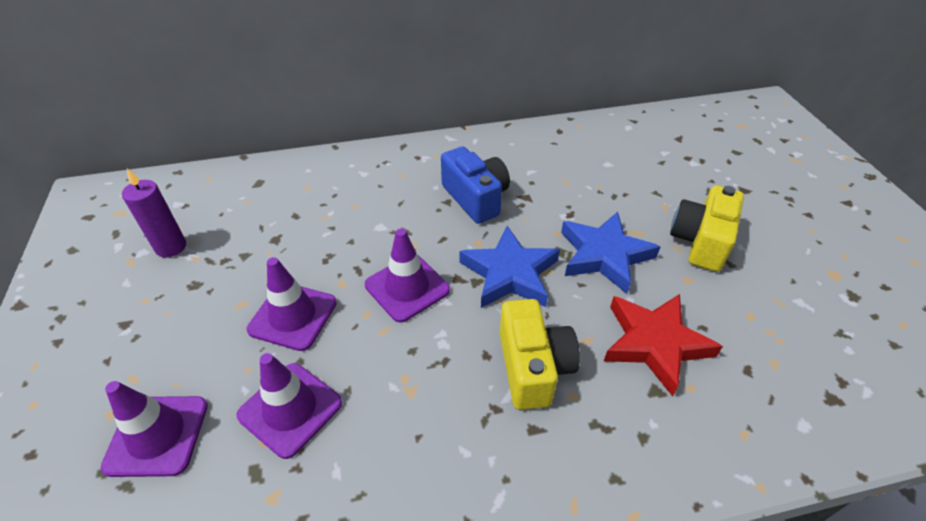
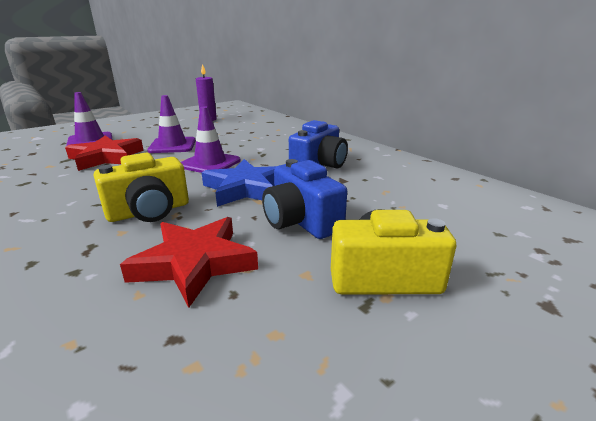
camera: 65 degrees right, 20 degrees down
purple traffic cone [237,353,342,459] -> red star [65,136,144,171]
blue star [561,212,660,294] -> blue camera [262,159,347,239]

